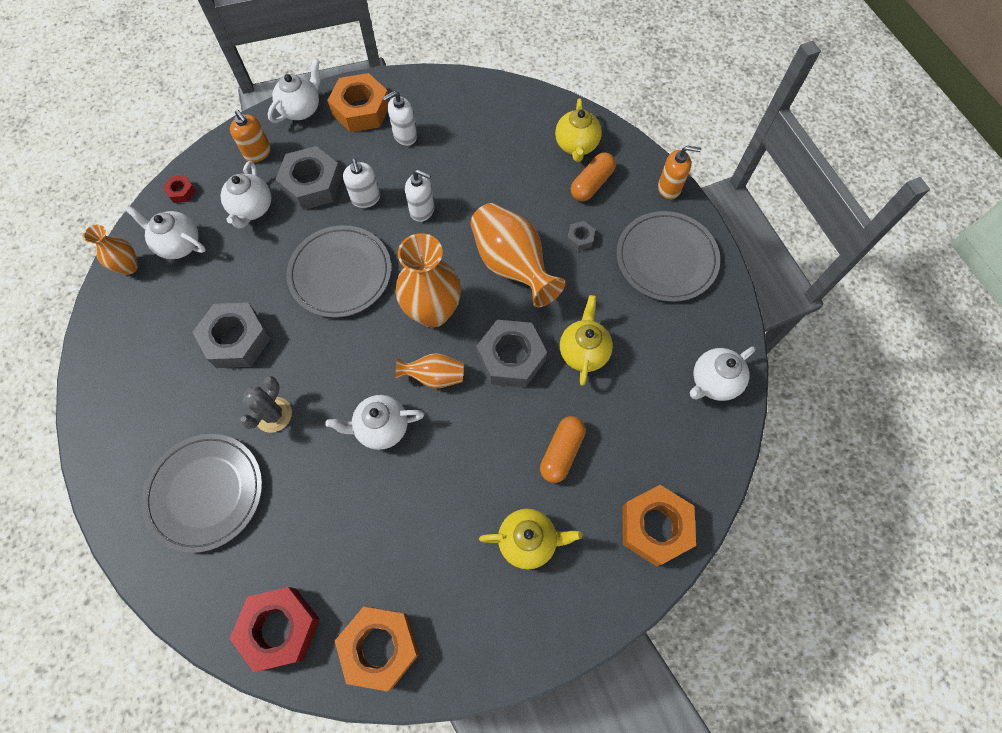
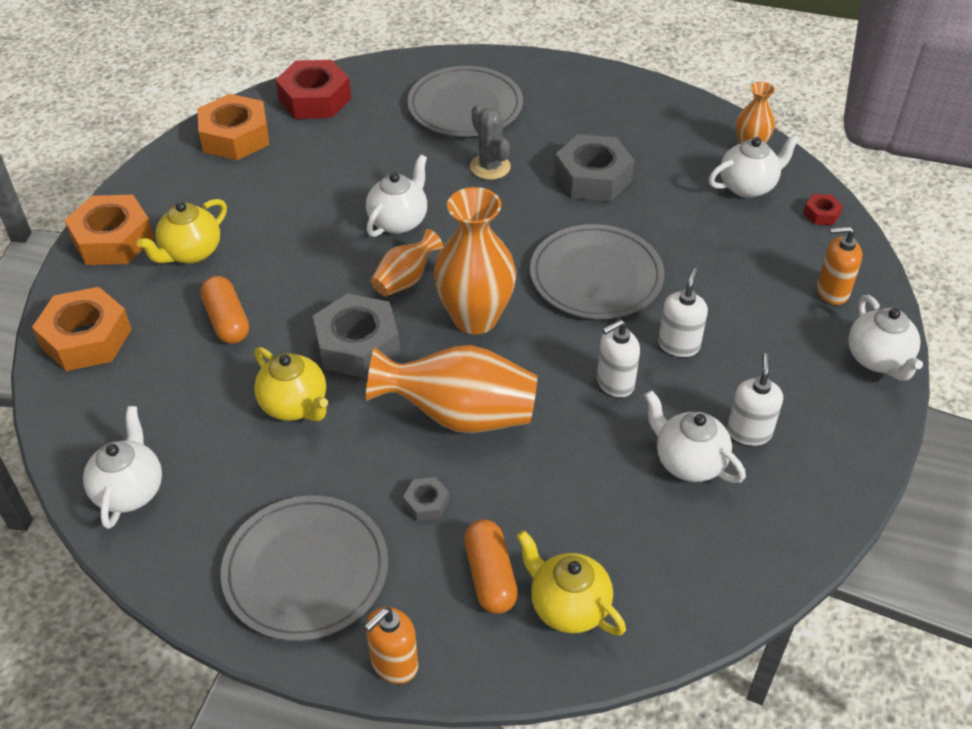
camera: 130 degrees right, 20 degrees down
white teapot [220,161,271,229] -> white teapot moved to [644,390,746,483]
grey nut [275,146,343,210] -> none
orange nut [327,73,389,133] -> orange nut moved to [64,195,154,265]
white soap dispenser [343,158,380,208] -> white soap dispenser turned 90 degrees clockwise [658,268,708,357]

